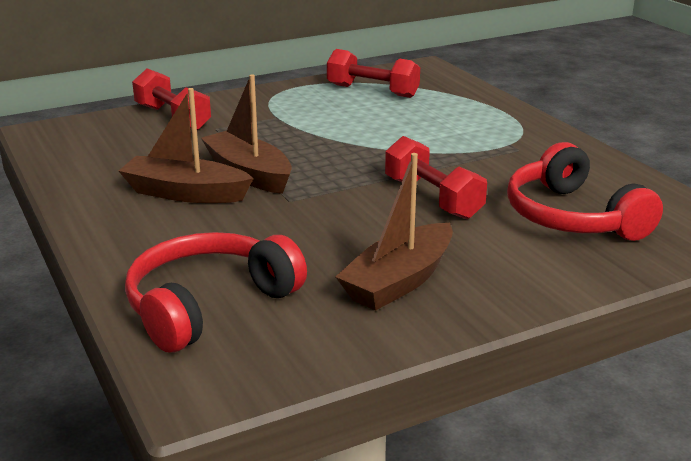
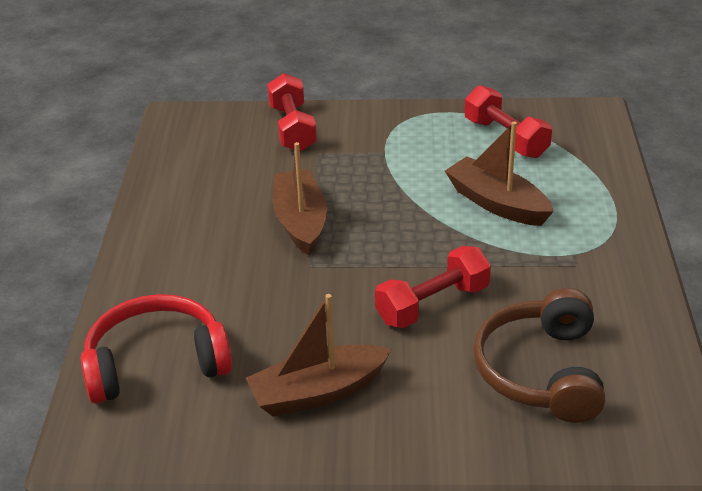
camera: 30 degrees right, 10 degrees up
brown boat [119,88,254,203] -> brown boat moved to [445,122,554,226]
red dumbbell [385,136,487,219] -> red dumbbell turned 60 degrees clockwise [375,246,491,328]
red headphones [507,142,663,241] -> brown headphones [473,288,605,423]

